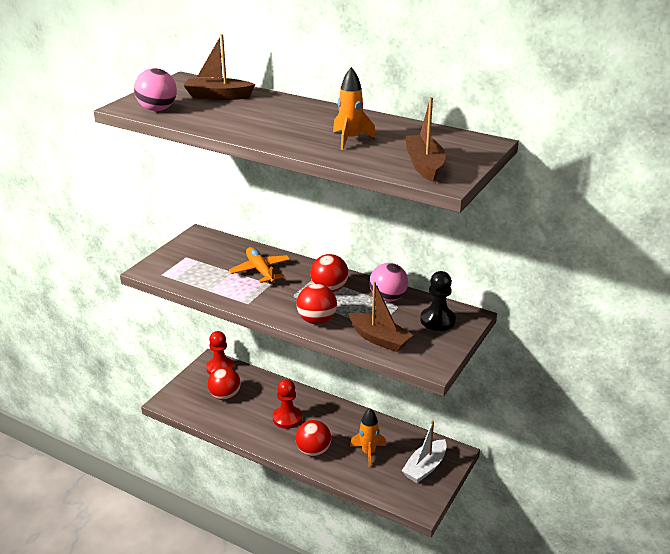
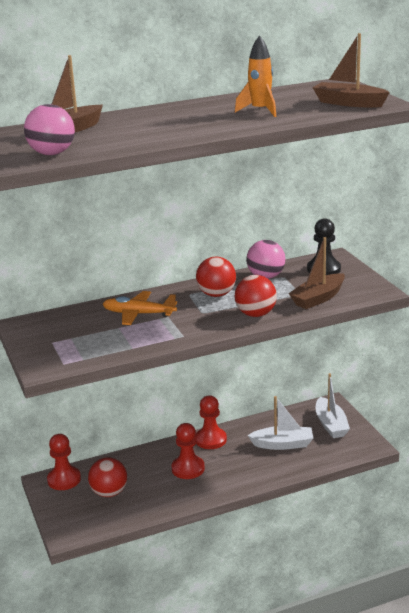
camera: 50 degrees left, 5 degrees down
red ball [296,420,331,456] -> none
brown boat [348,281,413,352] -> brown boat turned 150 degrees clockwise [288,237,345,309]
orange rocket [350,408,386,468] -> white boat [248,396,313,450]
none -> red pawn [195,395,227,449]

